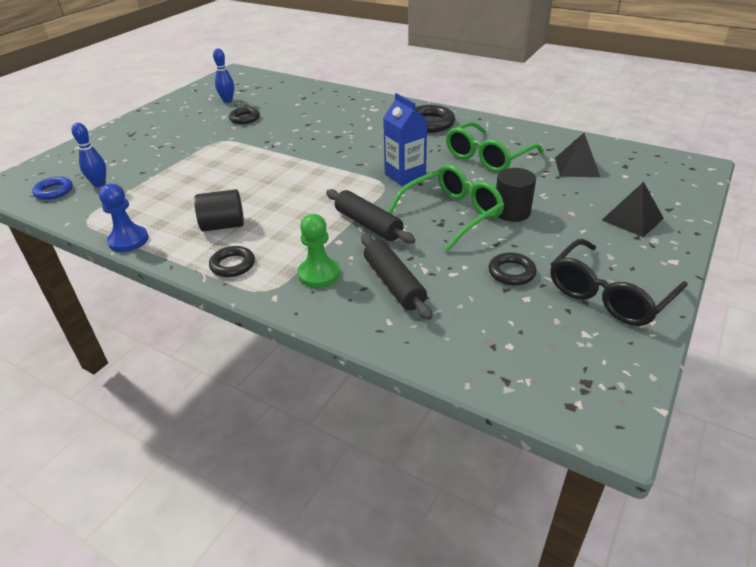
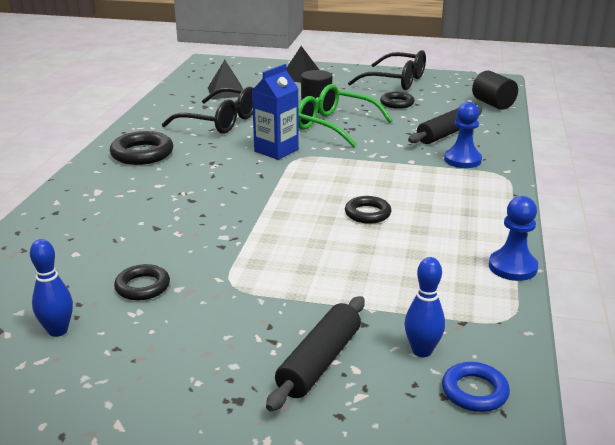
camera: 110 degrees left, 10 degrees down
black cylinder [194,189,244,232] -> black cylinder moved to [472,71,518,110]
black ring [209,246,255,277] -> black ring moved to [345,196,391,224]
green pawn [298,214,340,288] -> blue pawn [444,102,482,168]
black rolling pin [326,189,415,244] -> black rolling pin moved to [266,296,365,411]
green glasses [446,122,544,172] -> black glasses [162,86,254,134]

